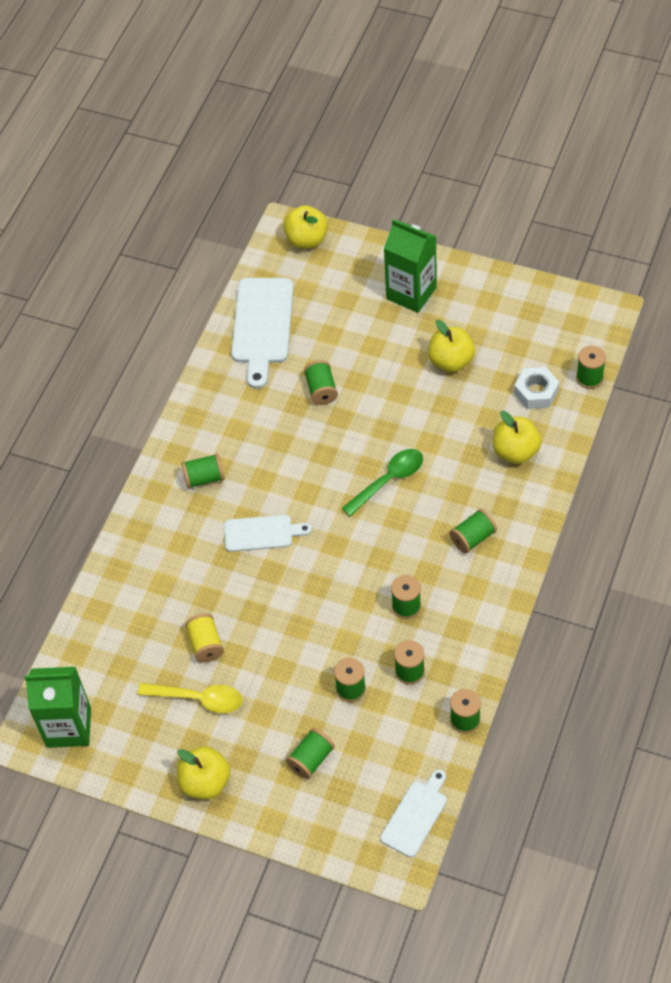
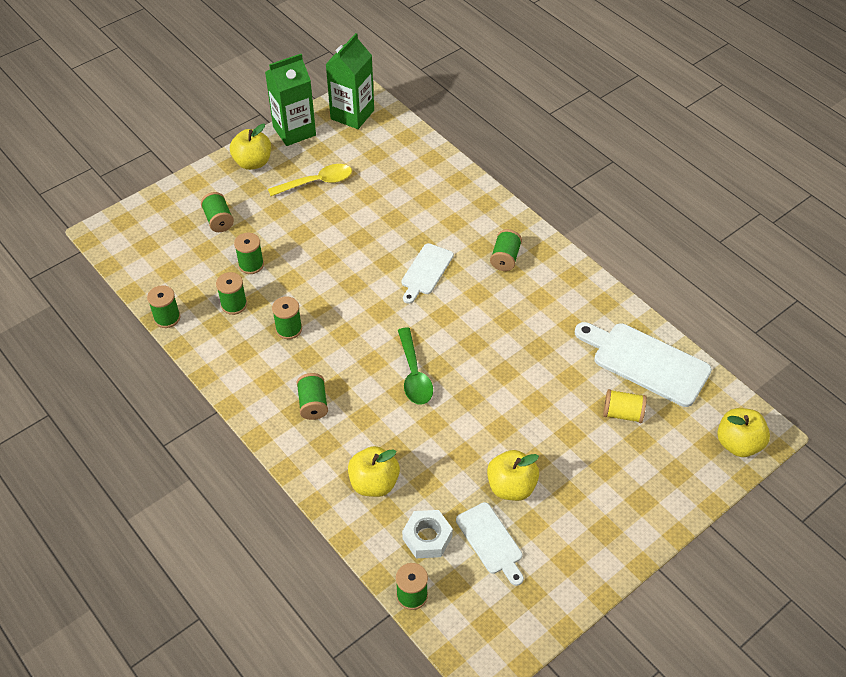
camera: 115 degrees right, 5 degrees down
yellow spoon [138,683,243,713] -> yellow spoon turned 150 degrees counterclockwise [268,164,352,196]
yellow spool [185,613,224,662] -> yellow spool moved to [603,389,647,423]
green spool [304,360,338,405] -> none
white cutting board [380,769,447,858] -> white cutting board moved to [456,502,524,586]
green carton [384,219,437,313] -> green carton moved to [265,54,316,146]

